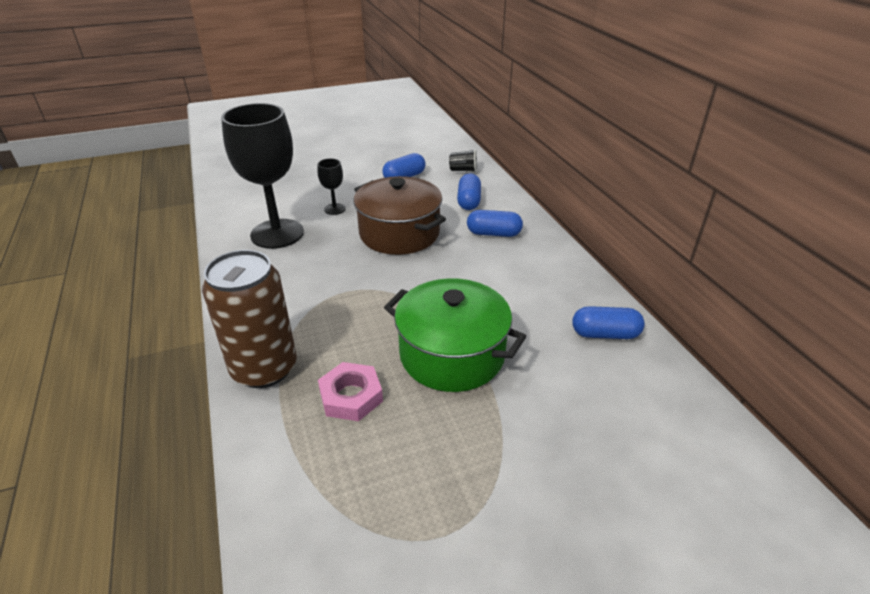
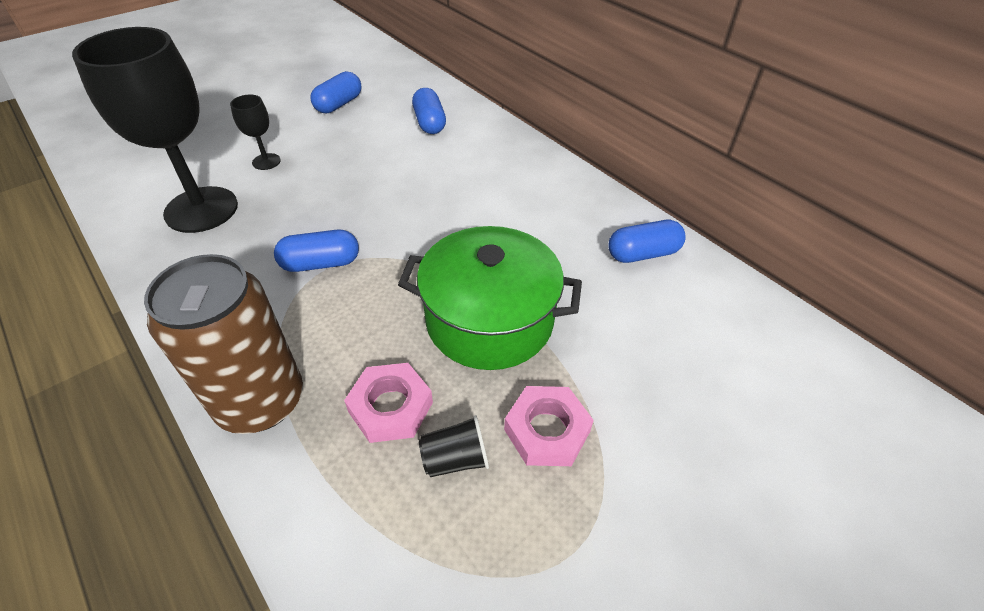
camera: 20 degrees left, 10 degrees up
brown pot [354,176,446,255] -> none
black cup [449,149,477,172] -> black cup moved to [419,415,489,477]
blue capsule [467,210,523,237] -> blue capsule moved to [274,230,359,272]
none -> pink nut [504,386,594,466]

